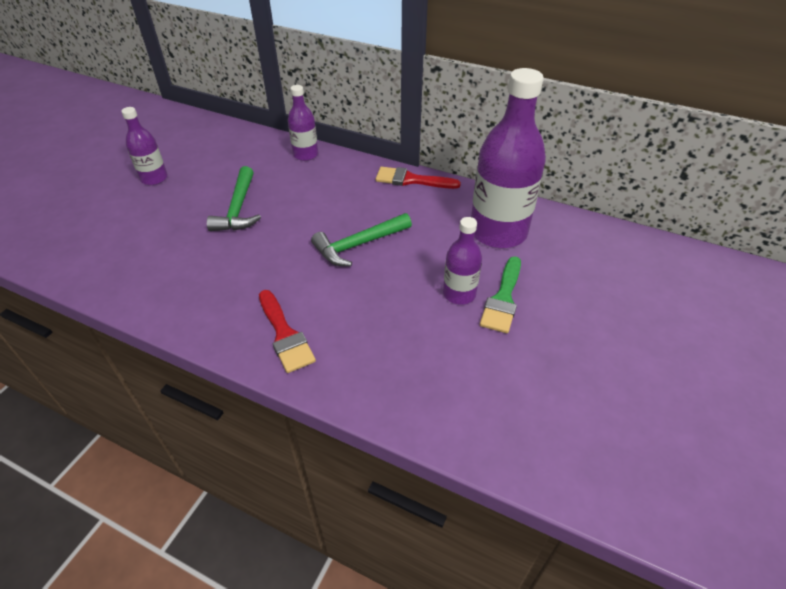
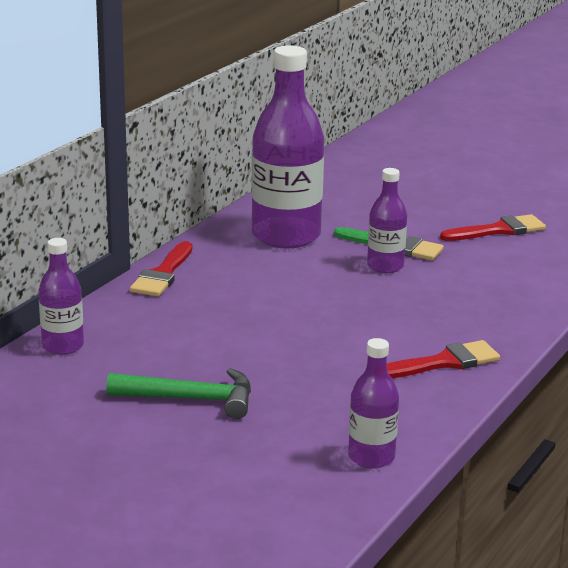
camera: 85 degrees left, 20 degrees down
purple bottle [121,107,168,185] -> purple bottle moved to [348,338,399,468]
green hammer [311,213,412,266] -> none
none -> red brush [440,214,546,241]

